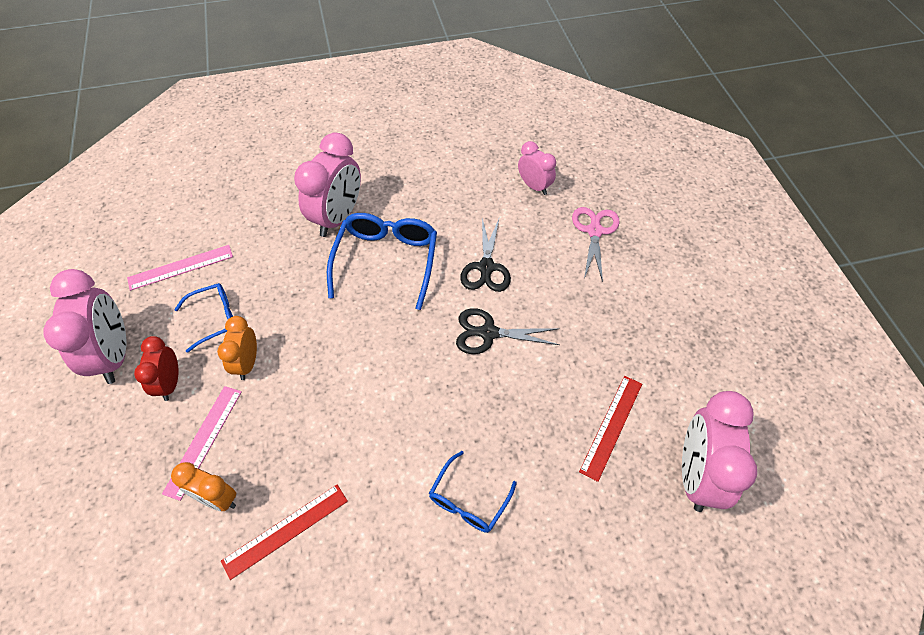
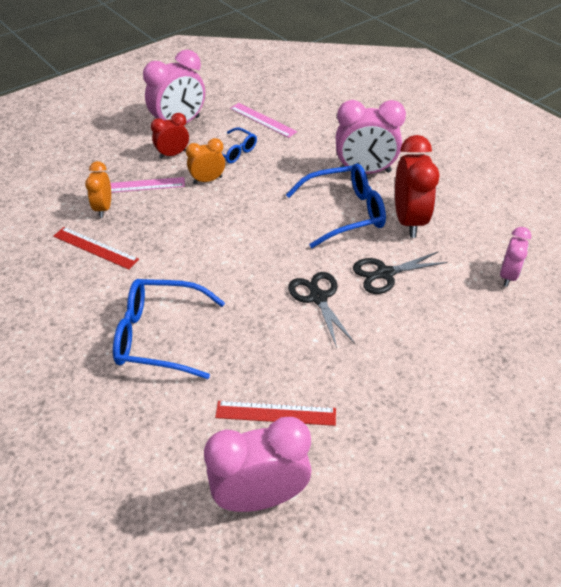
camera: 65 degrees right, 10 degrees down
blue glasses [429,451,517,533] -> blue glasses [113,279,225,379], size x1.72
pink scissors [572,207,620,282] -> none
none -> red clock [395,135,440,238]

